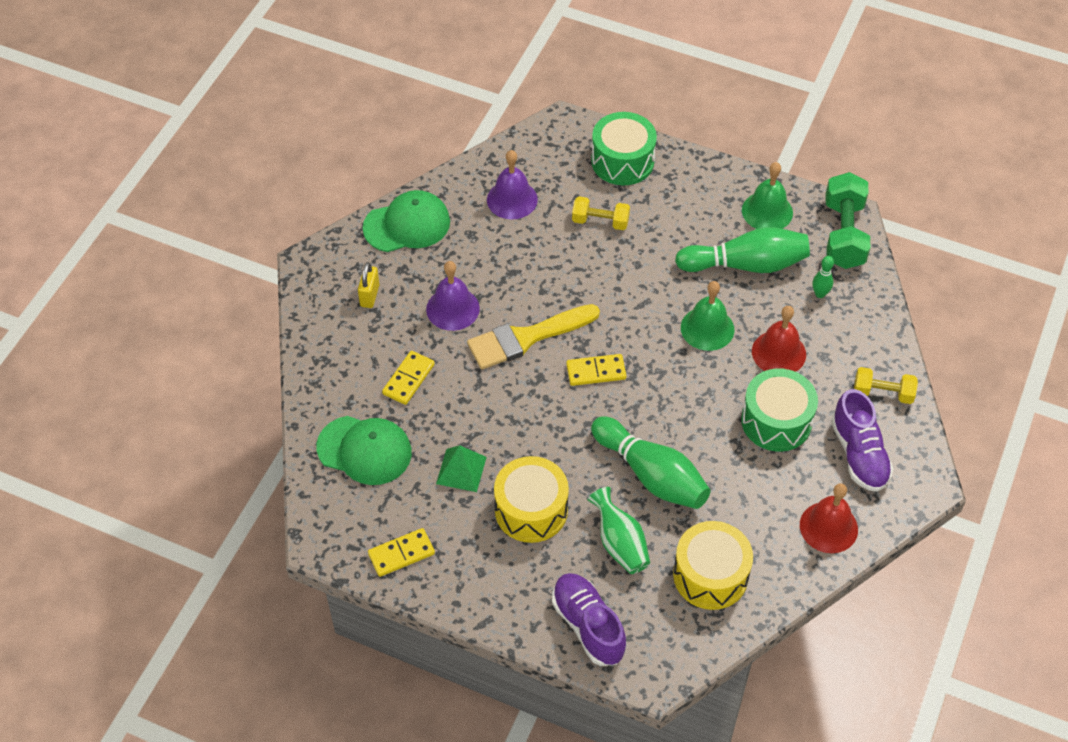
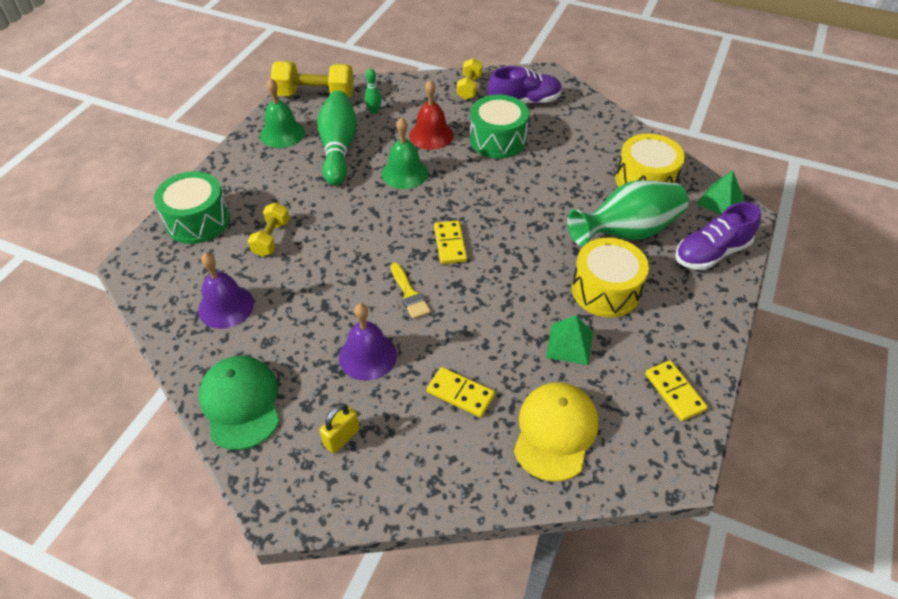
camera: 90 degrees left, 5 degrees down
green cap [316,416,412,485] -> yellow cap [514,382,599,482]
yellow padlock [358,262,379,308] -> yellow padlock turned 60 degrees counterclockwise [319,403,359,453]
yellow brush [467,304,600,369] -> yellow brush [391,263,431,319], size x0.54
green vase [588,487,650,574] -> green vase [567,180,689,246], size x1.59
green bowling pin [591,416,710,509] -> none
red bell [800,483,858,553] -> none
green dumbbell [826,172,871,269] -> yellow dumbbell [271,61,354,98]
none -> green pyramid [696,170,744,215]

